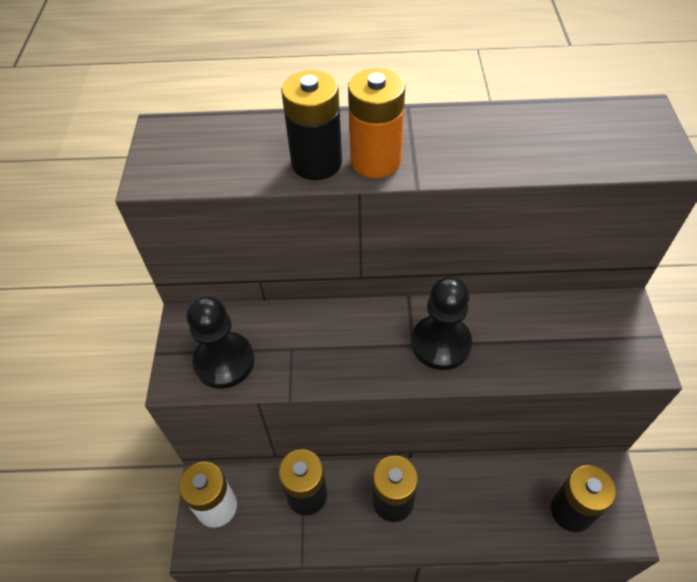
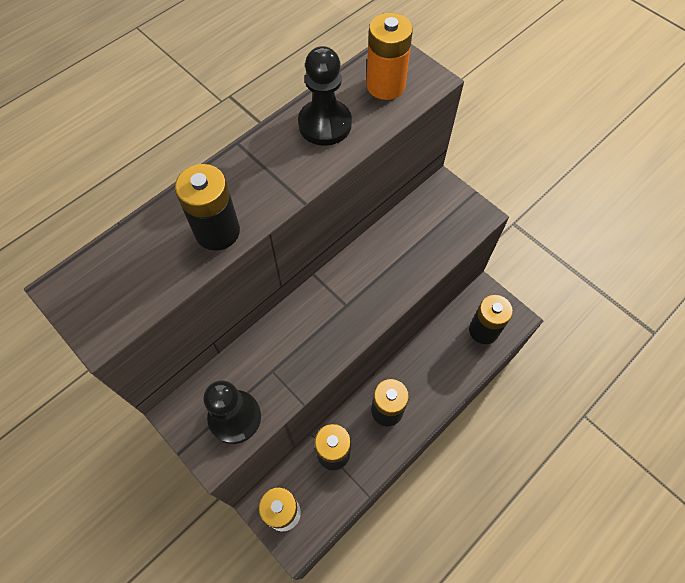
camera: 45 degrees left, 10 degrees up
orange battery [348,68,405,178] -> orange battery moved to [366,13,413,100]
black pawn [411,277,472,370] -> black pawn moved to [298,46,352,146]

